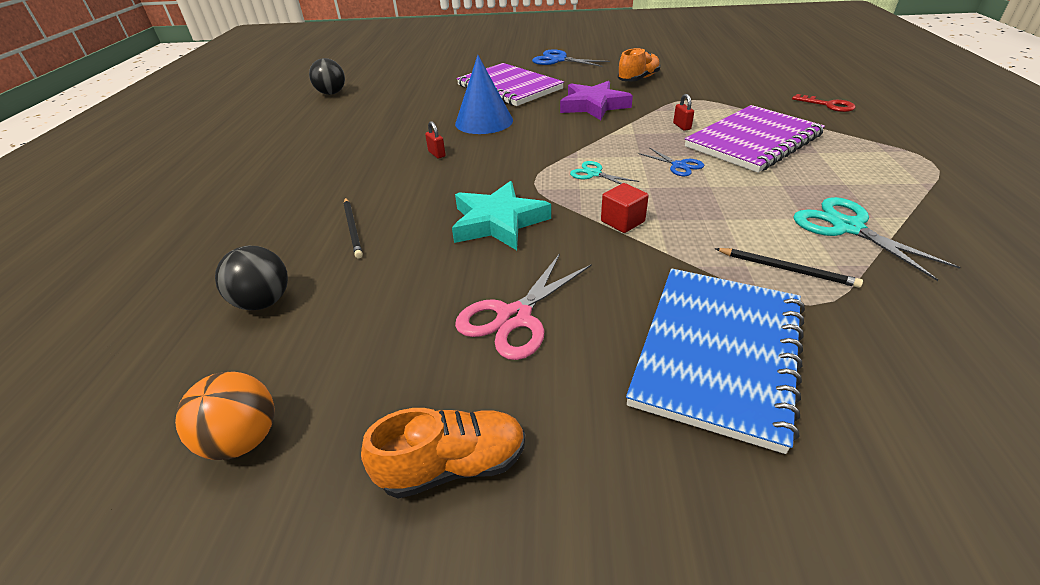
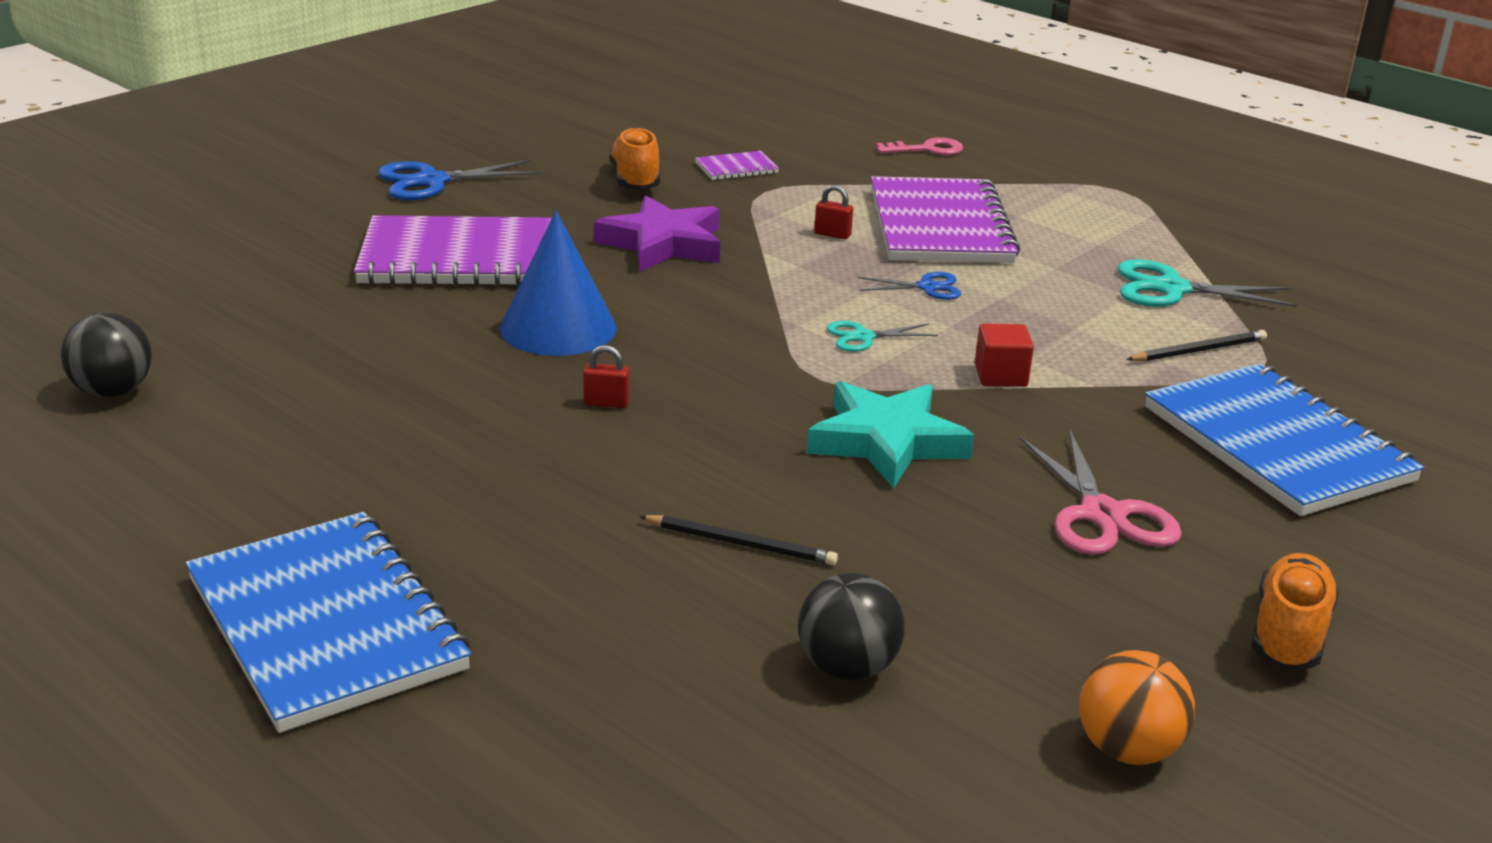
camera: 55 degrees left, 10 degrees down
red key [792,94,856,112] -> pink key [876,137,963,155]
none -> blue notebook [186,512,471,733]
none -> purple notebook [695,151,779,180]

